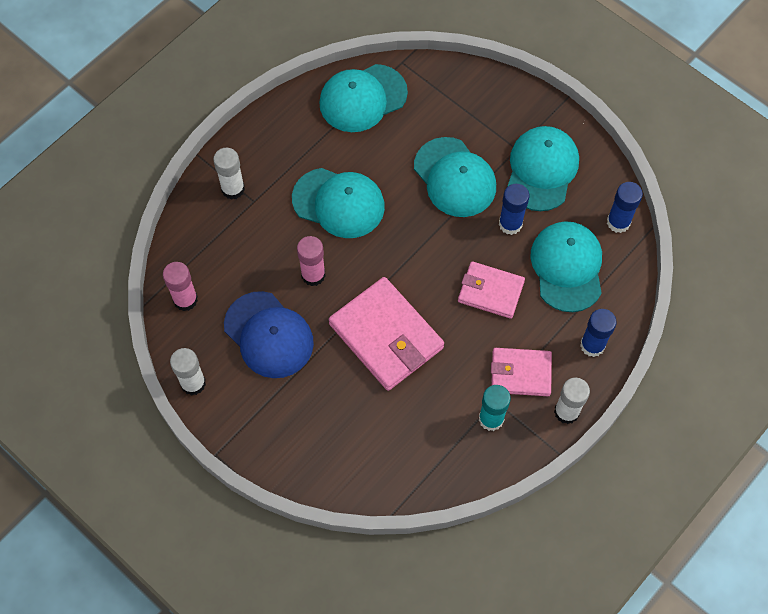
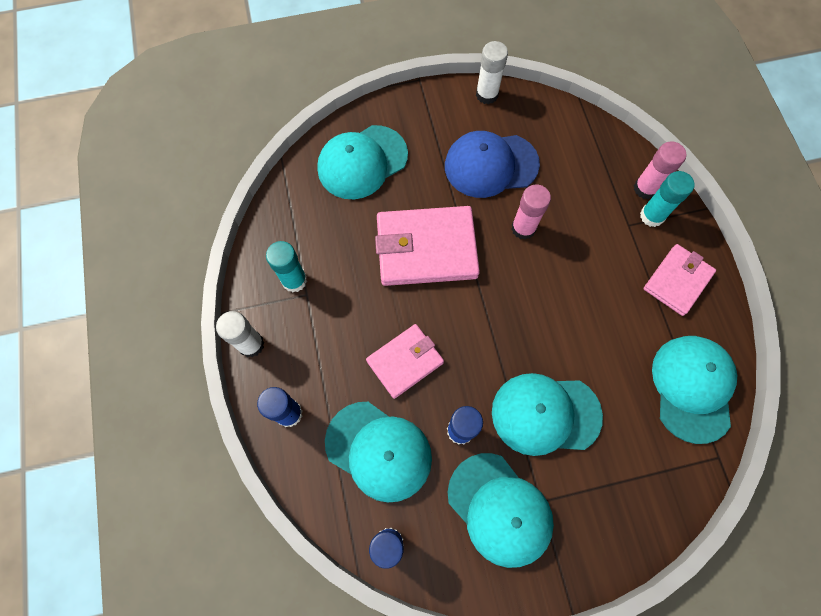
camera: 125 degrees right, 5 degrees up
pink glue stick [163,262,198,311] -> pink glue stick moved to [634,141,686,199]
white glue stick [213,148,245,200] -> turquoise glue stick [640,171,694,227]
turquoise cap [292,168,385,238] -> turquoise cap moved to [317,125,408,199]
pink wallet [491,348,552,396] -> pink wallet moved to [643,244,716,316]

